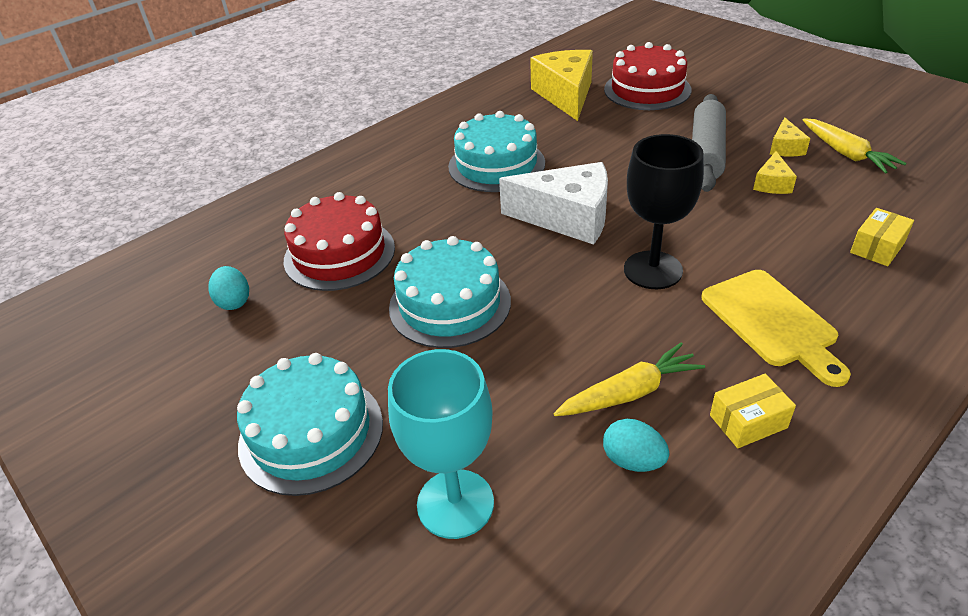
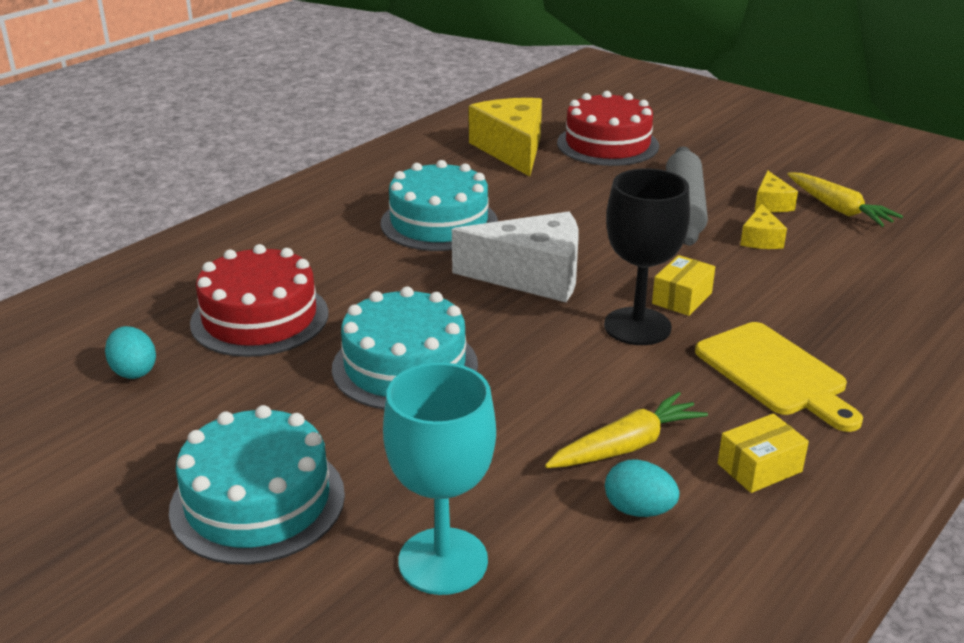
camera: 10 degrees left, 10 degrees down
yellow box [850,208,914,266] -> yellow box moved to [652,255,715,316]

